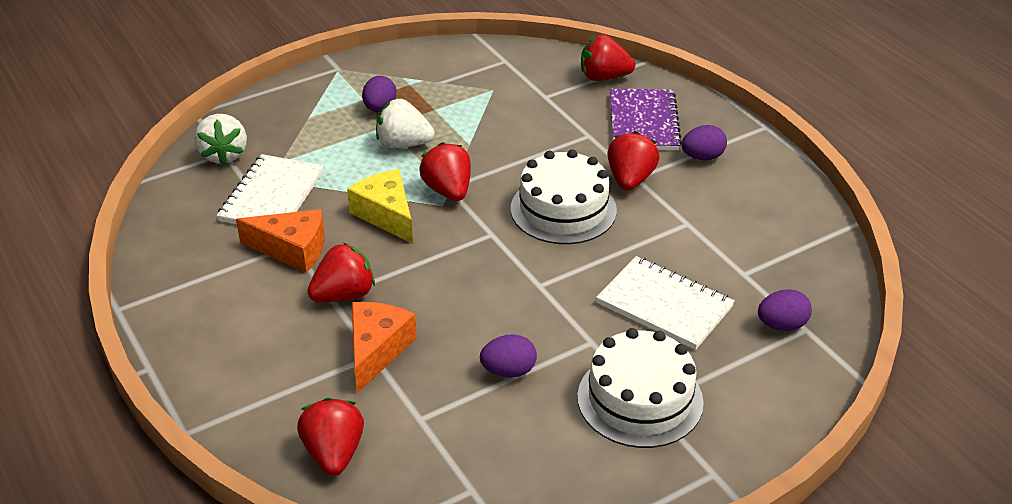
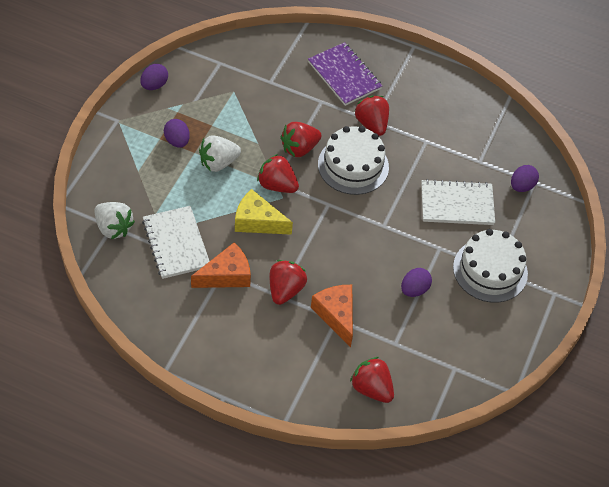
camera: 40 degrees left, 15 degrees up
red strawberry [581,34,635,81] -> red strawberry moved to [281,122,322,157]
purple egg [682,125,727,160] -> purple egg moved to [140,64,168,90]

